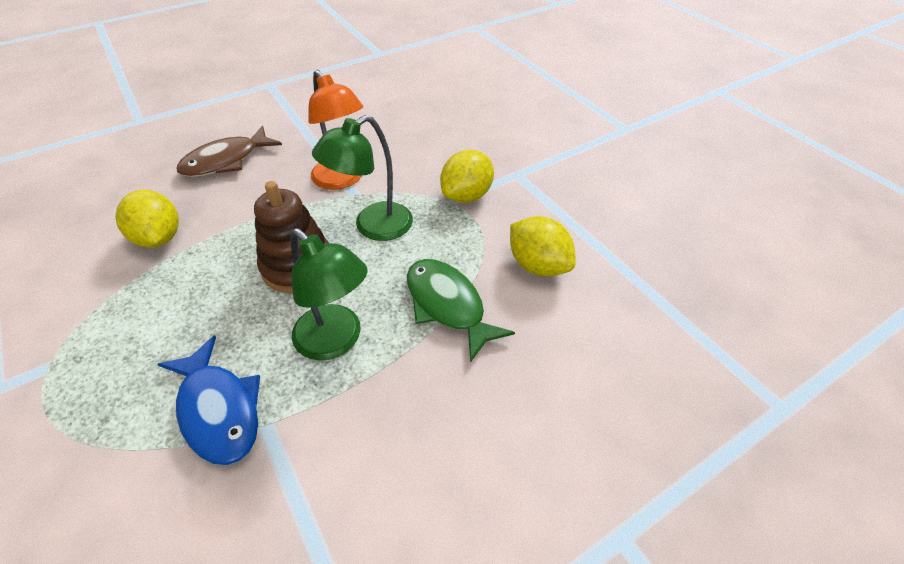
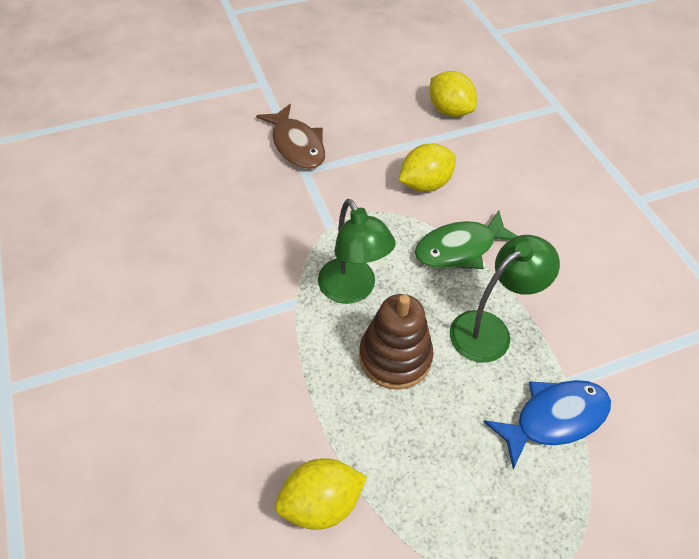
camera: 80 degrees left, 5 degrees up
brown fish [176,126,282,177] -> brown fish moved to [256,104,325,170]
orange lamp [309,70,363,190] -> none
yellow lemon [440,150,494,203] -> yellow lemon moved to [430,71,477,117]

